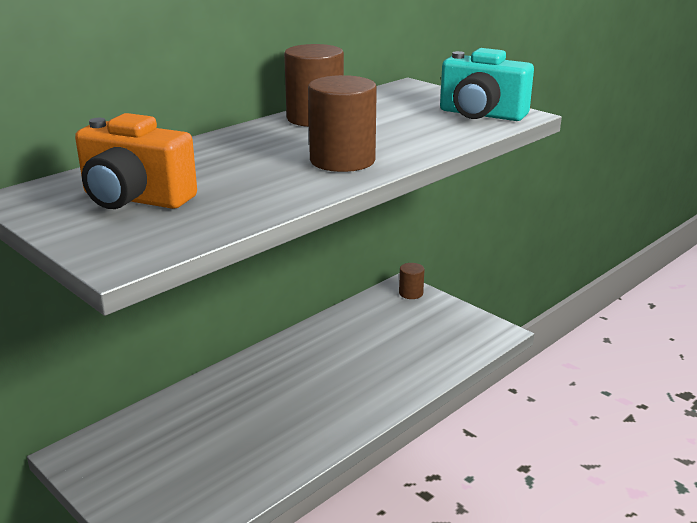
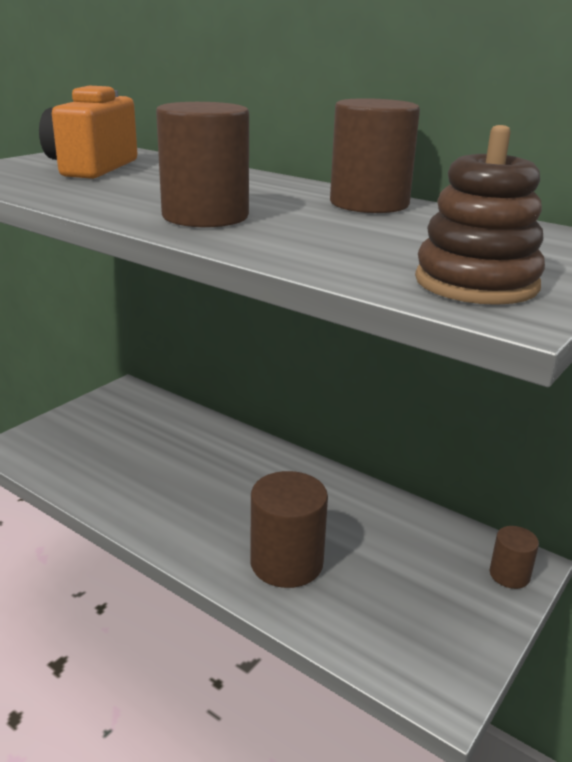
camera: 80 degrees right, 0 degrees up
turquoise camera [440,48,534,121] -> brown stacking toy [415,125,545,305]
none -> brown cylinder [250,471,328,588]

